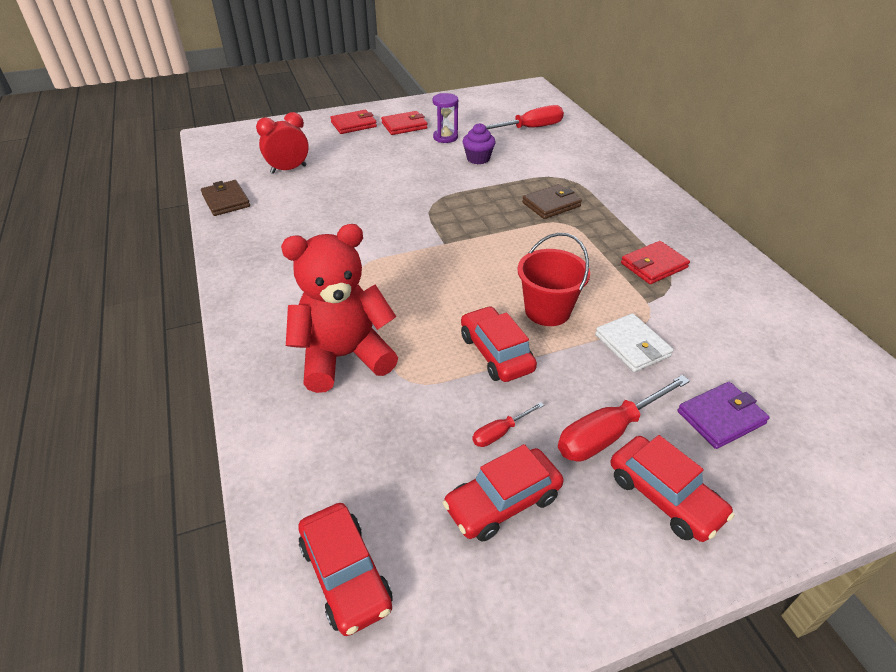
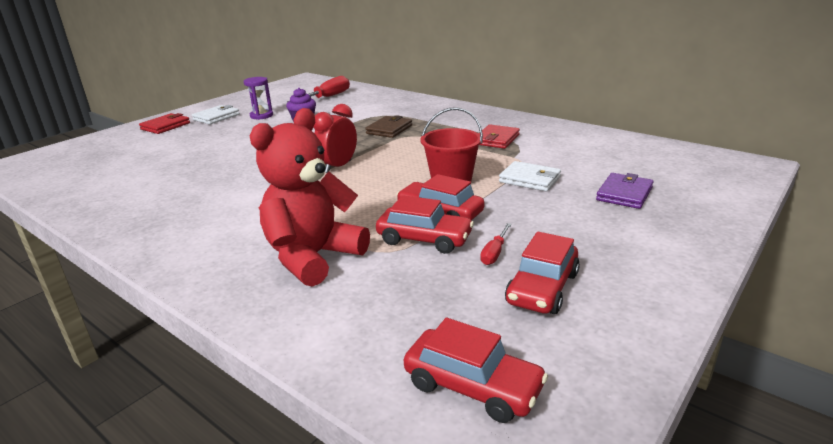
camera: 30 degrees left, 15 degrees down
brown wallet [201,180,250,216] -> none
red clock [256,112,309,174] -> red clock moved to [314,104,357,173]
red wallet [381,111,428,135] -> white wallet [192,105,240,124]
red screwdriver [558,375,690,462] -> none
red car [611,435,735,542] -> red car moved to [376,195,474,254]

